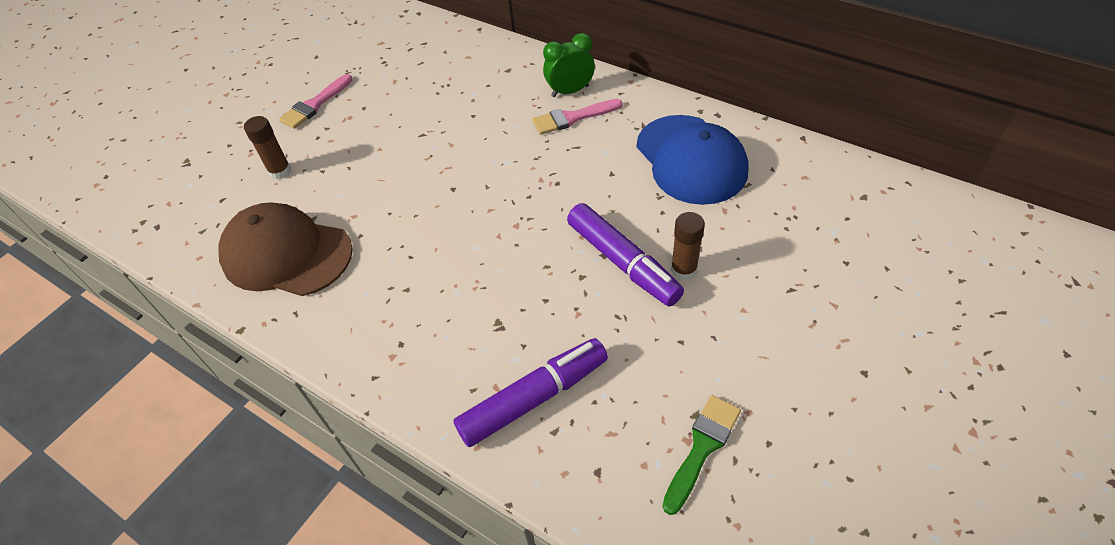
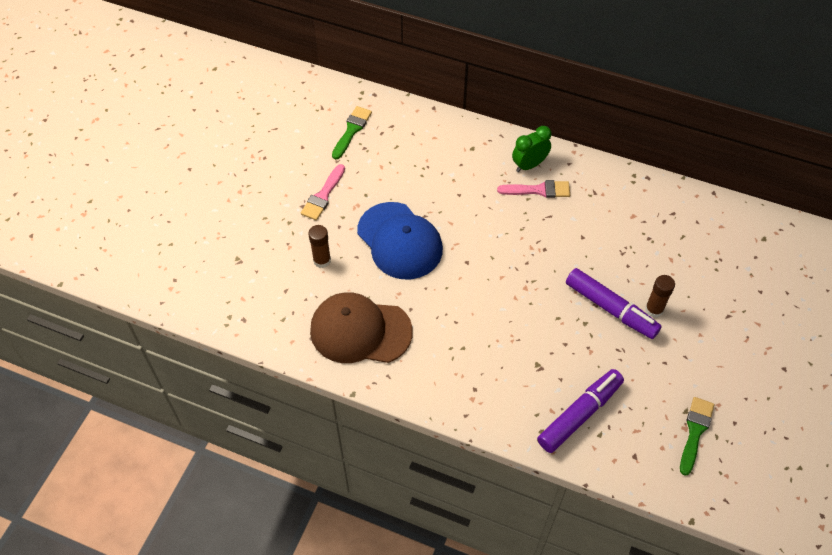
camera: 15 degrees left, 5 degrees up
pink brush [532,99,622,135] -> pink brush turned 150 degrees counterclockwise [497,180,570,198]
blue cap [636,115,749,205] -> blue cap moved to [357,202,443,279]
none -> green brush [332,106,372,159]

